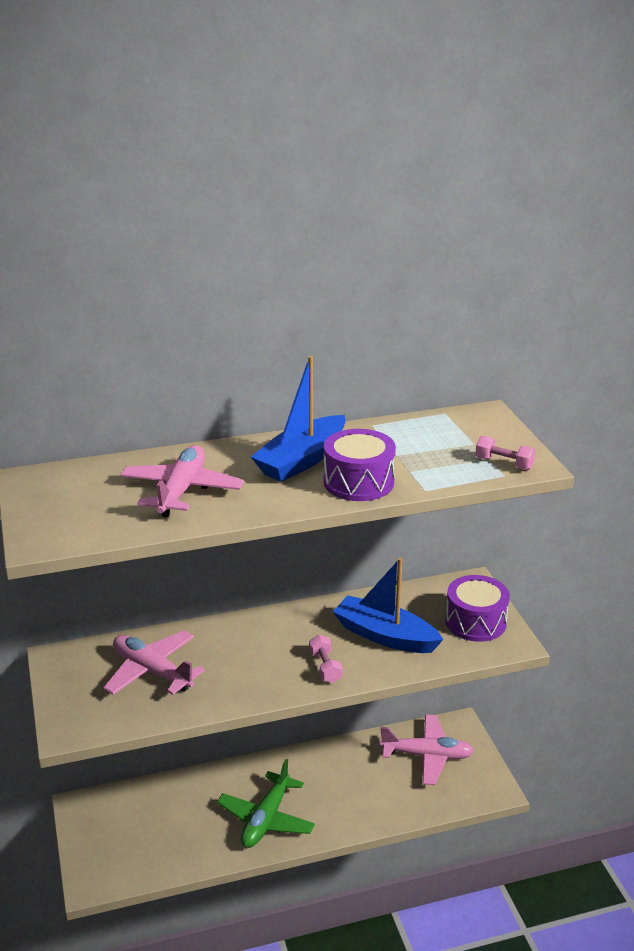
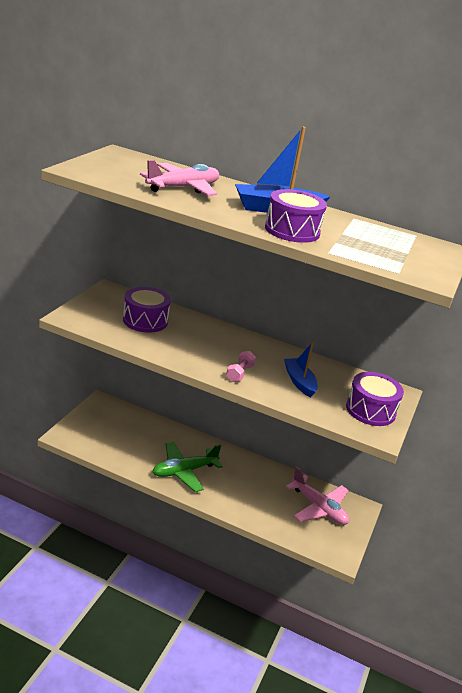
camera: 35 degrees right, 0 degrees up
pink plane [103,631,205,695] -> purple drum [123,287,171,333]
blue boat [333,558,444,653] -> blue boat [284,342,318,398], size x0.66
pink dumbbell [475,436,536,470] -> none

